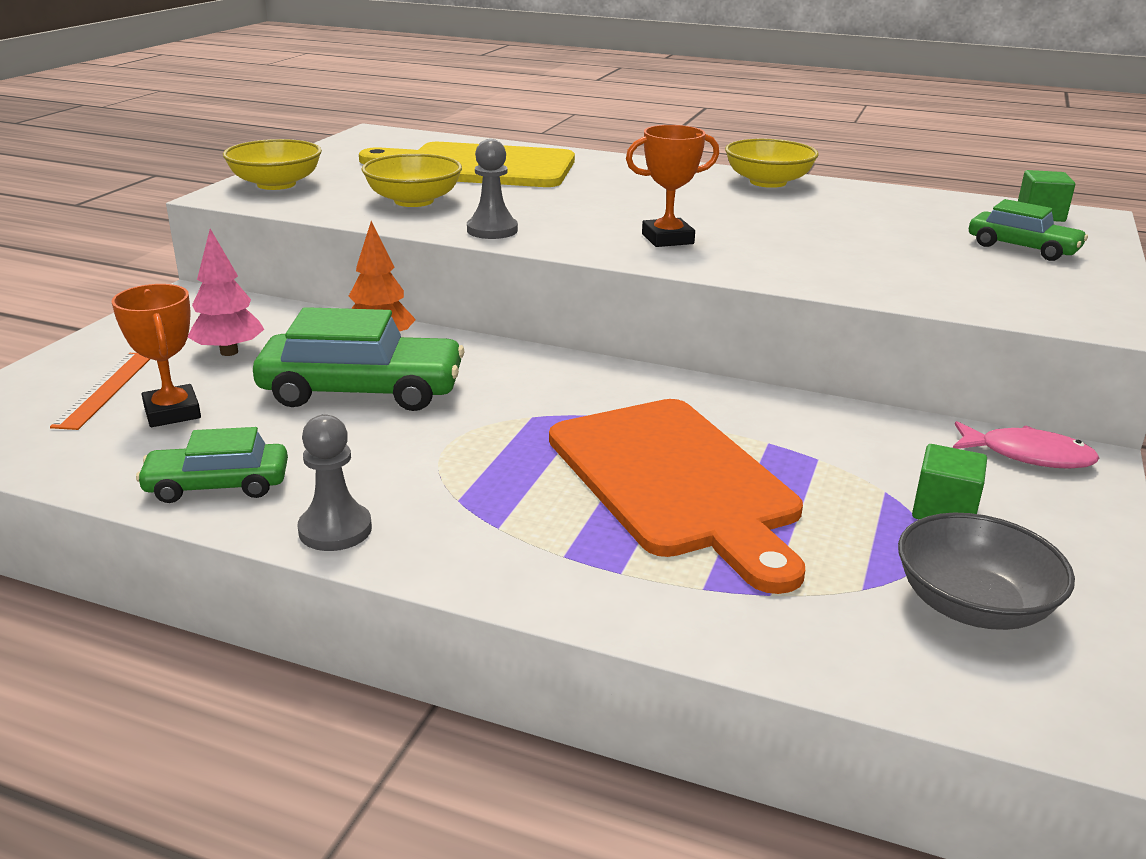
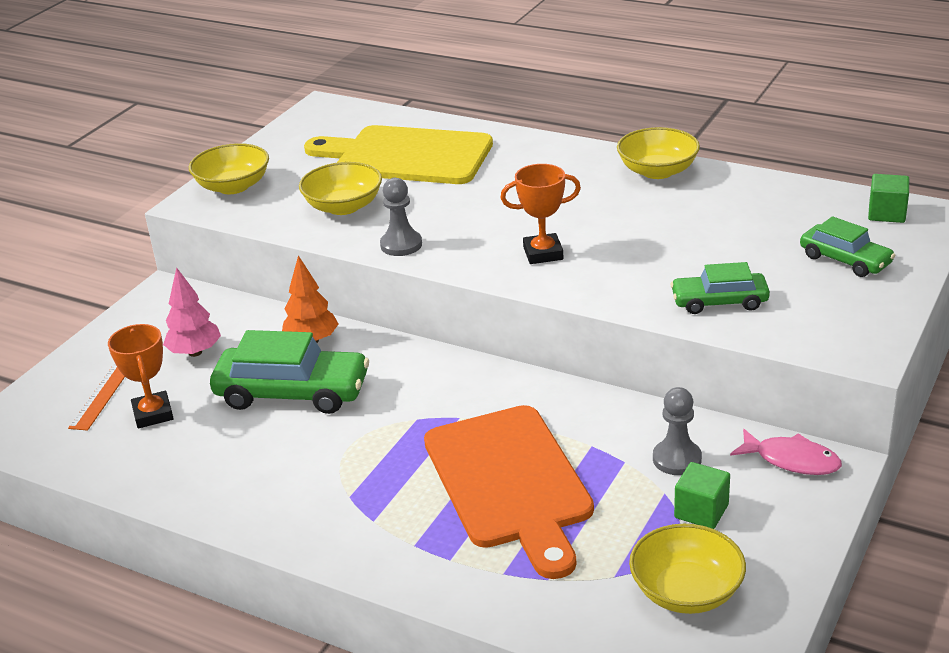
camera: 10 degrees right, 5 degrees up
green car [136,427,288,503] -> green car moved to [670,262,770,314]
grey pawn [298,414,372,551] -> grey pawn moved to [653,387,702,475]
grey bowl [898,513,1075,630] -> yellow bowl [629,524,746,614]

